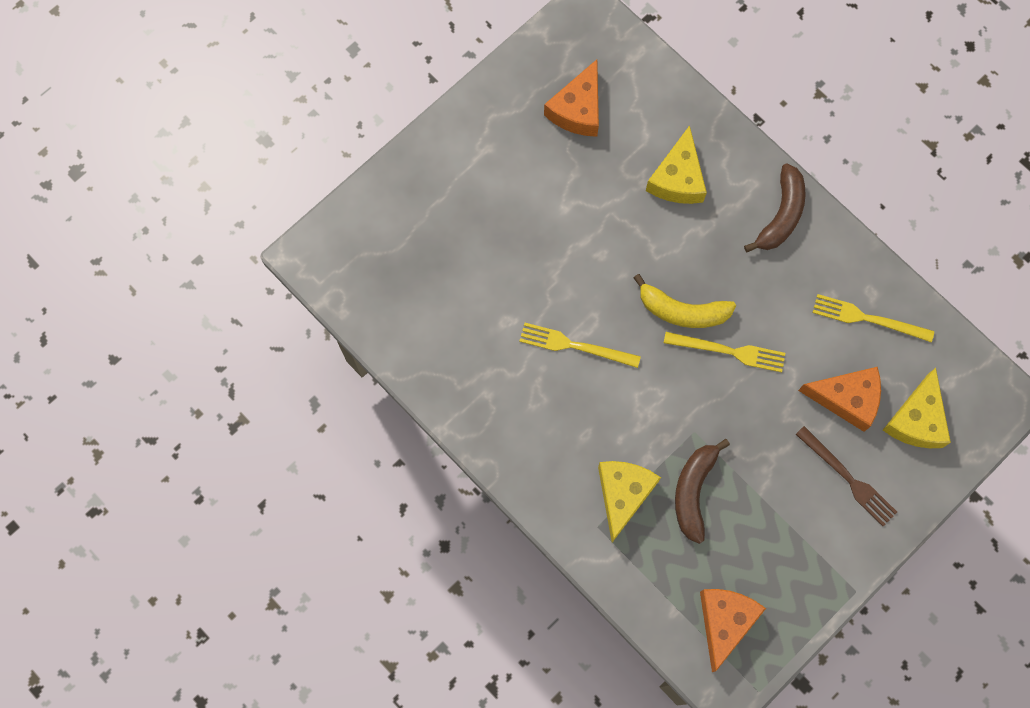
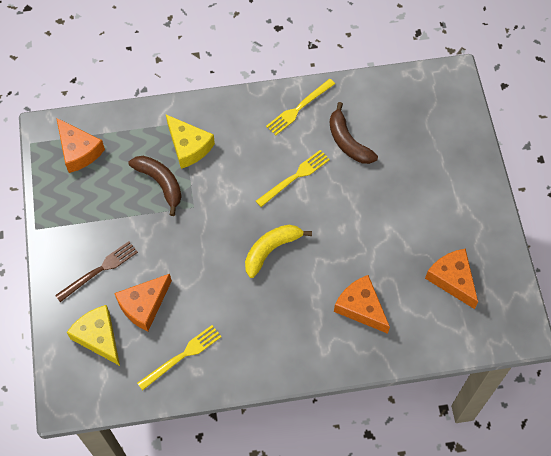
camera: 125 degrees right, 10 degrees down
yellow cheese [646,125,707,204] -> orange cheese [334,275,390,334]
yellow fork [664,332,785,372] -> yellow fork moved to [266,79,335,136]
brown banana [744,163,806,252] -> brown banana moved to [330,102,378,164]
brown fork [795,426,897,526] -> brown fork turned 150 degrees clockwise [55,241,138,302]

